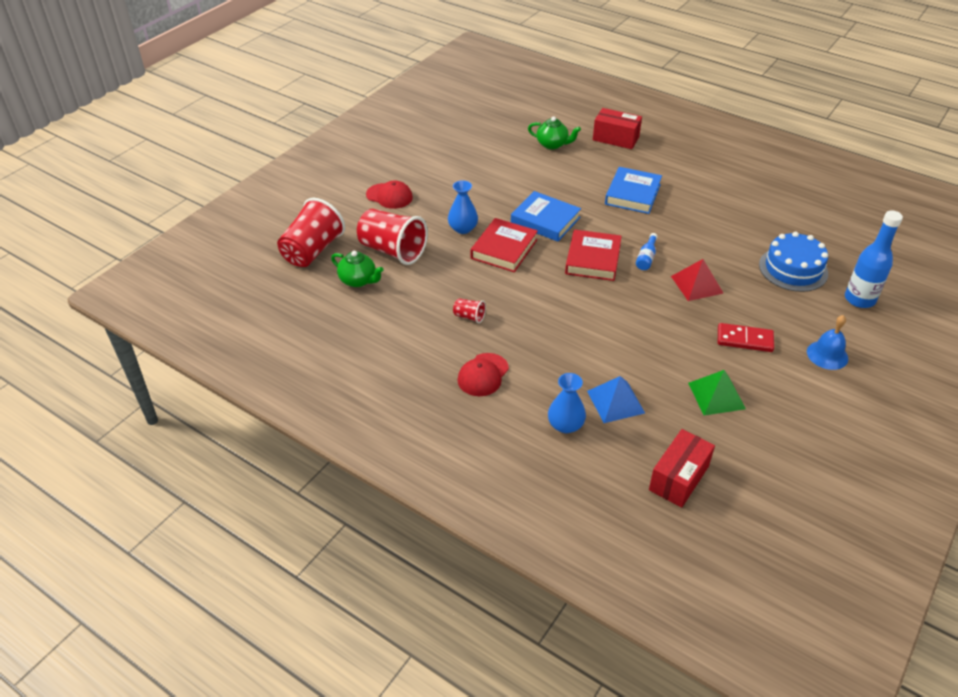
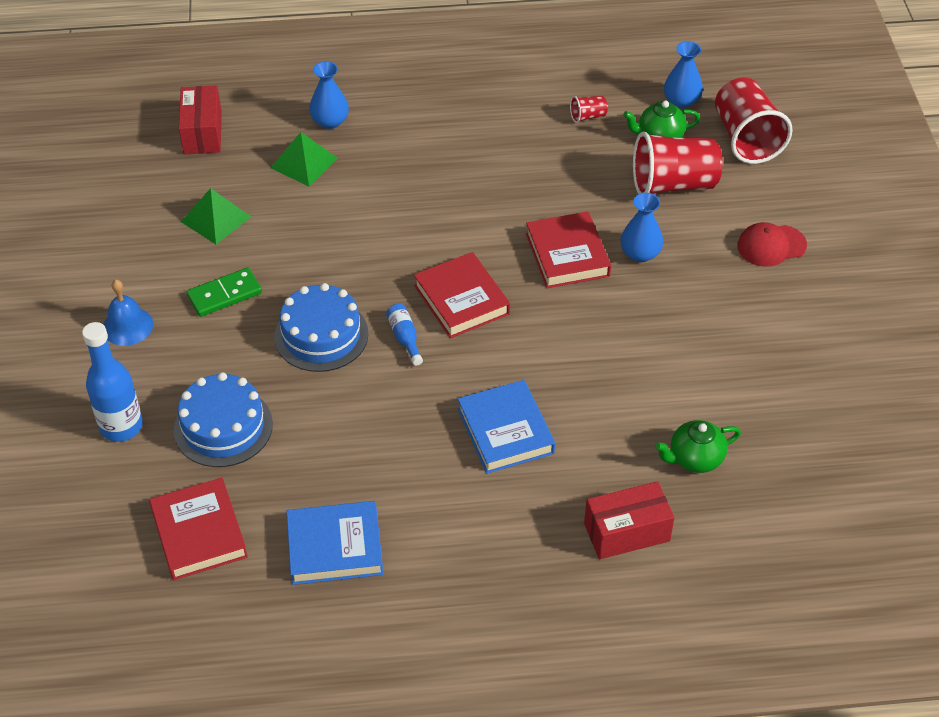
camera: 140 degrees right, 5 degrees up
red cup [453,298,486,323] -> red cup moved to [570,96,608,123]
red cap [457,353,509,396] -> none
blue book [511,191,581,242] -> blue book moved to [286,501,383,585]
blue pyramid [587,376,645,423] -> green pyramid [271,132,338,186]
red pyramid [671,259,724,301] -> blue cake [274,283,368,372]
red domino [718,323,774,352] -> green domino [186,267,262,317]
none -> red book [149,478,248,580]
none -> blue vase [664,41,703,108]

